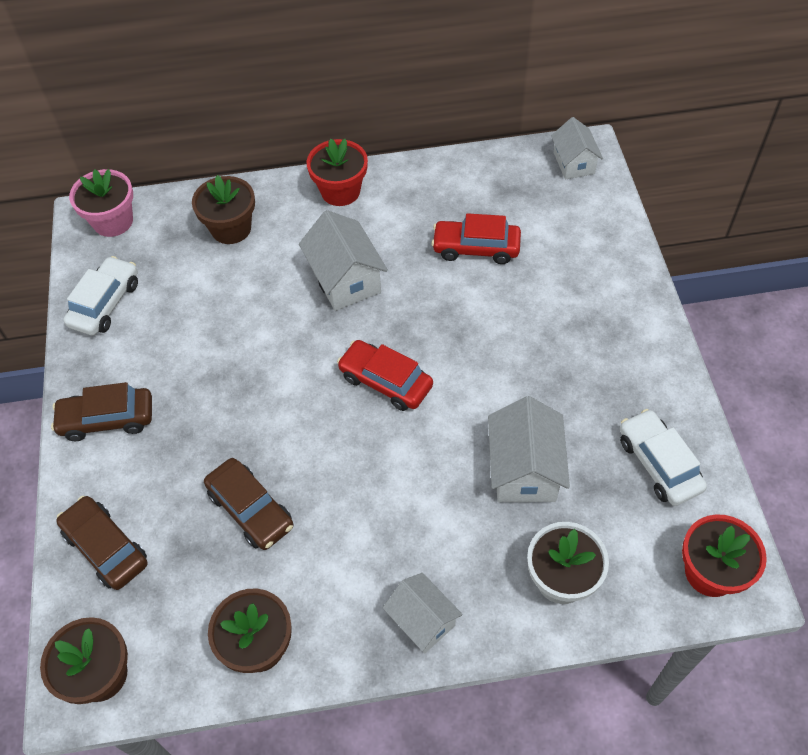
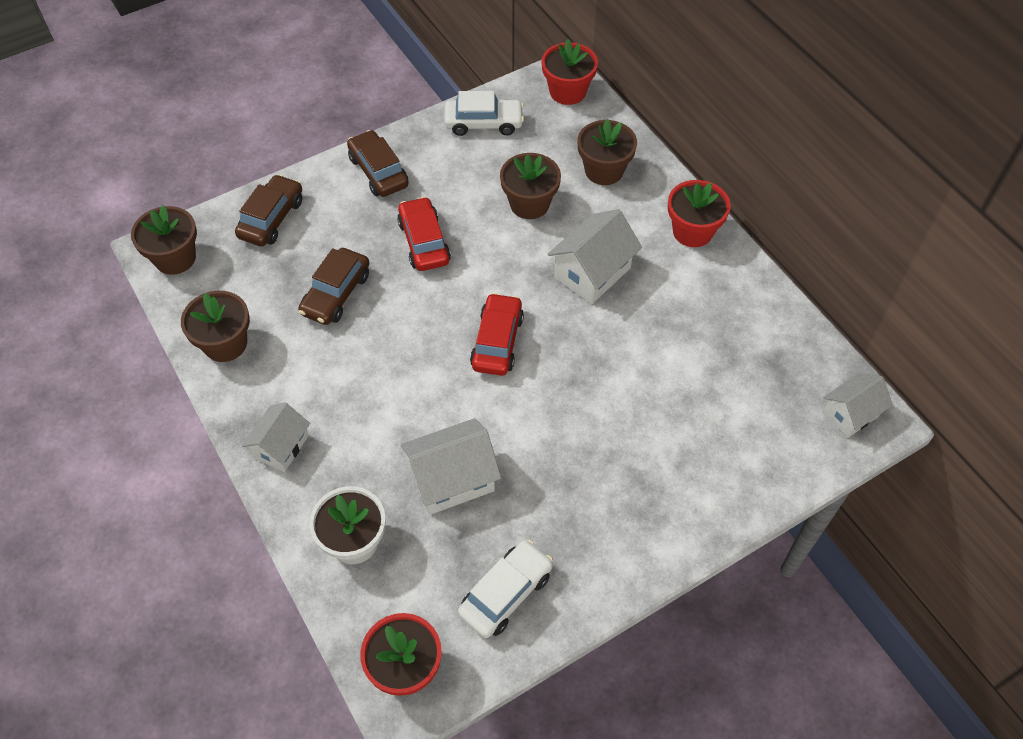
camera: 65 degrees right, 0 degrees up
pink flower pot [69,169,133,237] -> red flower pot [541,39,598,105]
red car [431,213,521,264] -> red car moved to [397,197,451,271]
none -> brown flower pot [500,153,561,219]

